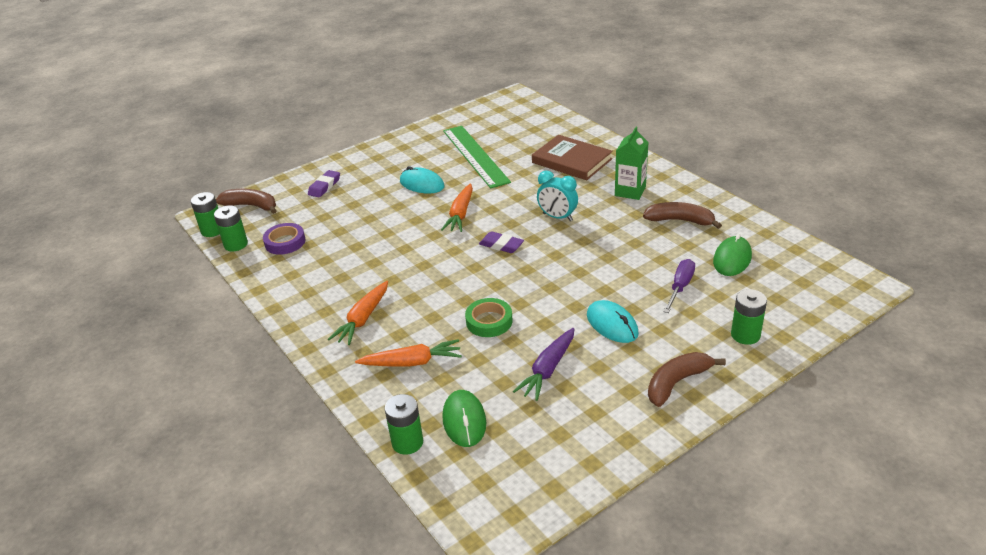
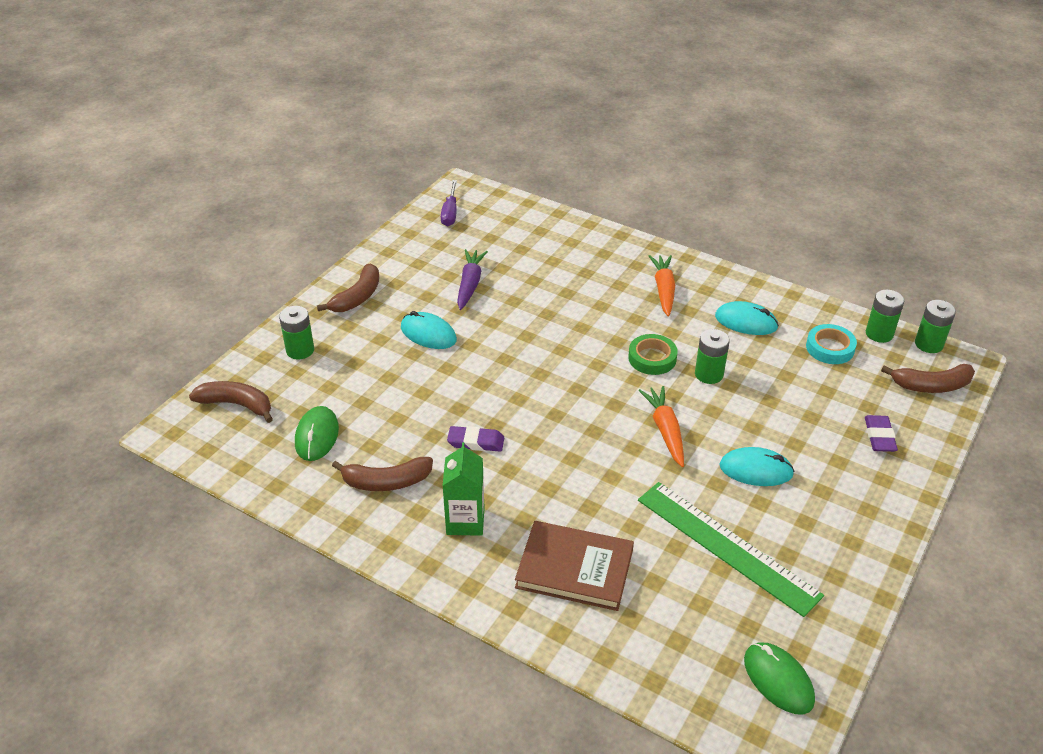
camera: 155 degrees right, 5 degrees up
purple tape [263,223,306,255] -> turquoise tape [806,324,857,364]
orange carrot [355,339,462,367] -> none
green battery [384,394,423,455] -> green battery moved to [695,329,730,384]
green mouse [442,390,486,447] -> green mouse moved to [744,643,815,715]
green tape [465,298,513,337] -> green tape moved to [628,334,678,375]
purple eraser [479,231,524,253] -> purple eraser moved to [447,426,504,452]
turquoise clock [537,171,578,221] -> none
purple screwdriver [663,259,695,313] -> purple screwdriver moved to [441,180,457,226]
none -> brown banana [189,381,273,423]
none -> turquoise mouse [715,301,779,335]

